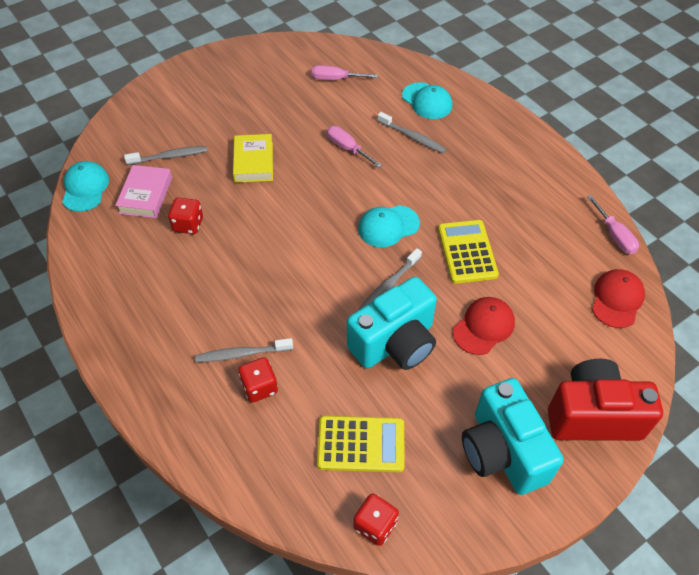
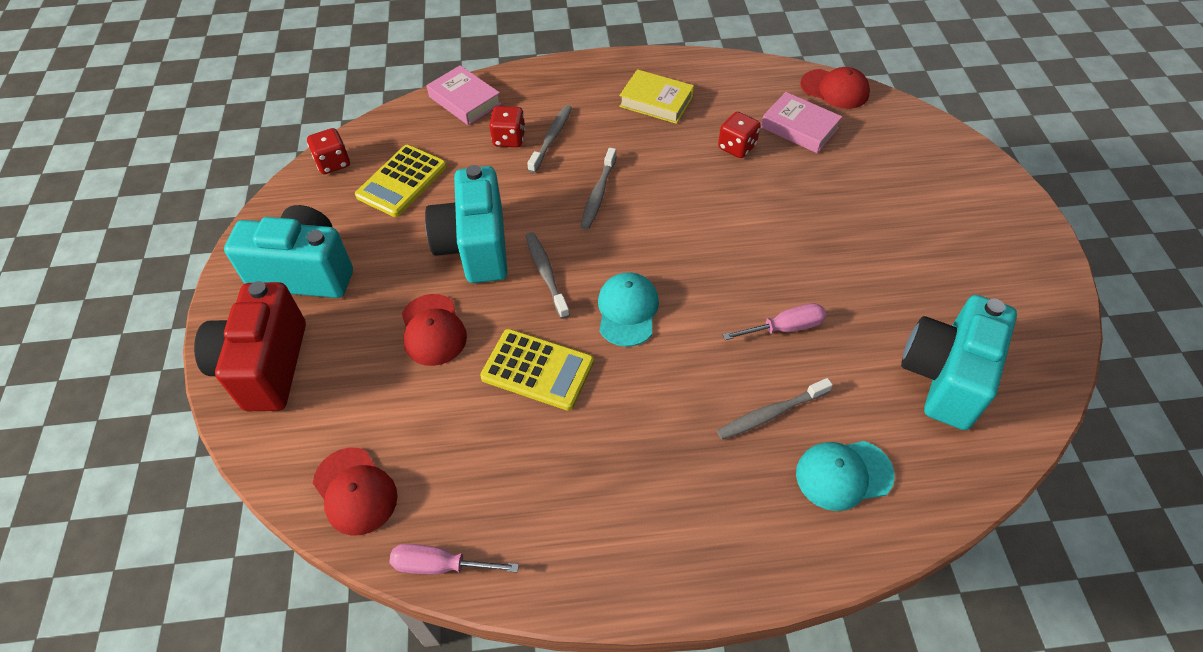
camera: 120 degrees right, 0 degrees up
turquoise cap [62,161,109,212] -> red cap [800,67,870,109]
grey toothbrush [124,146,207,165] -> grey toothbrush moved to [581,148,617,230]
yellow book [233,134,273,183] -> yellow book moved to [619,69,694,124]
pink screwdriver [312,65,378,80] -> turquoise camera [901,295,1017,430]
red camera [548,359,663,441] -> red camera turned 150 degrees clockwise [194,281,306,411]
none -> pink book [427,65,502,125]

